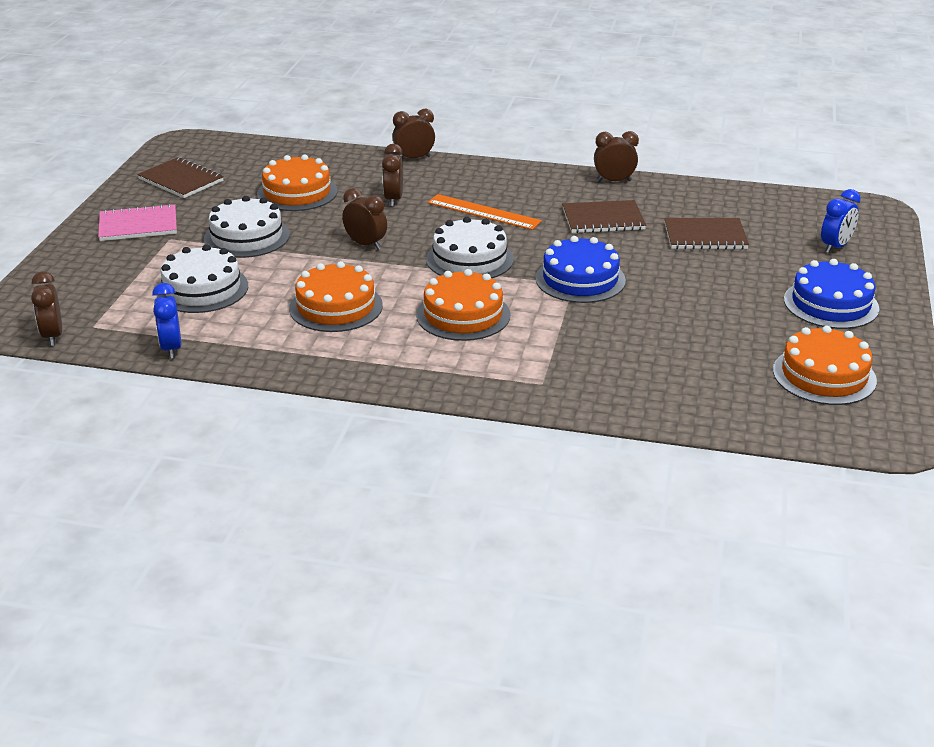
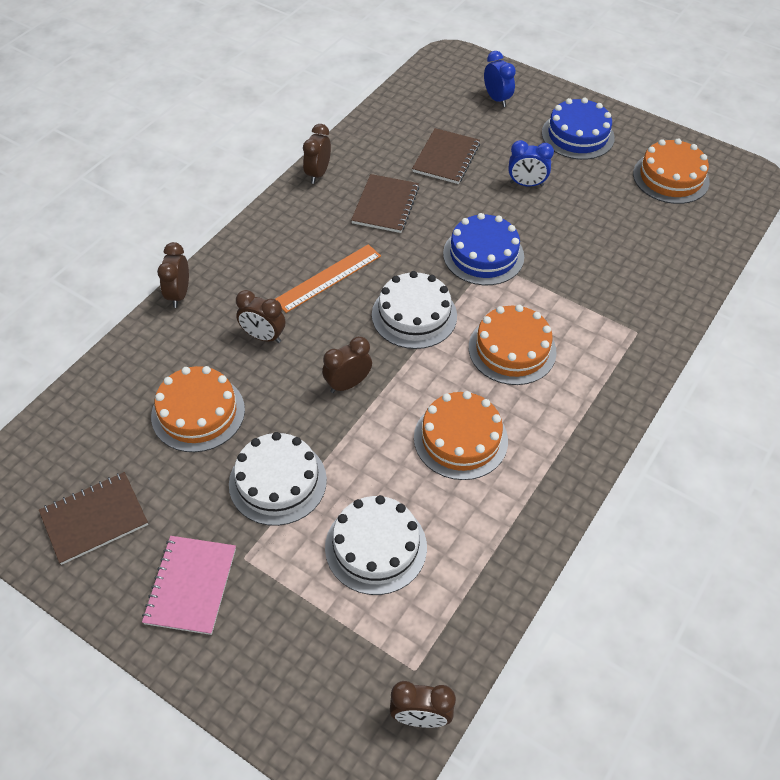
camera: 70 degrees left, 20 degrees up
blue clock [152,283,181,359] -> blue clock moved to [508,140,554,187]

